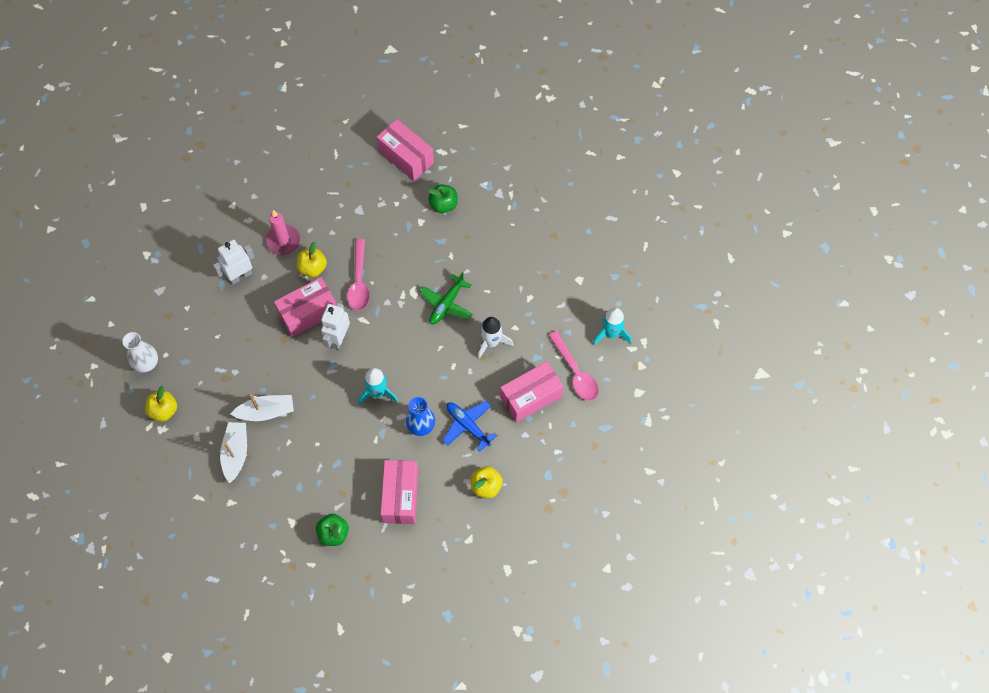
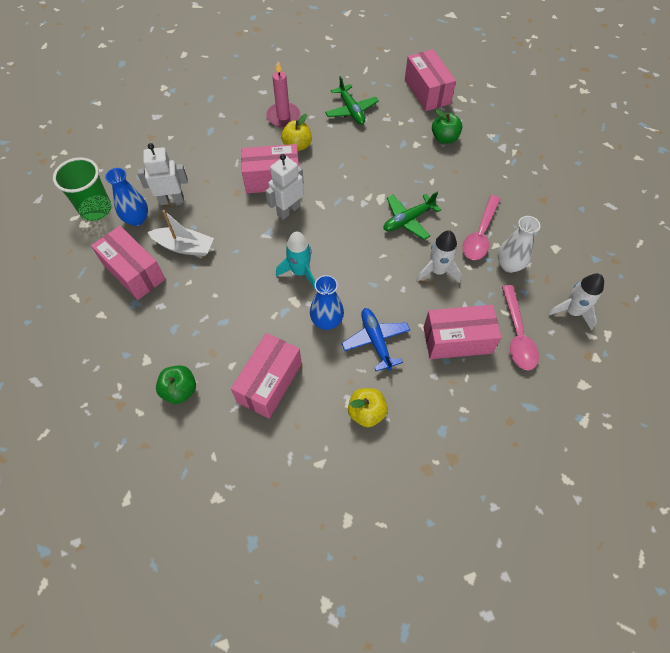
camera: 25 degrees right, 5 degrees down
white vase [122,332,158,372] -> white vase moved to [498,216,540,273]
yellow apple [145,386,177,422] -> green cup [53,157,112,221]
white robot [213,239,254,285] -> white robot moved to [137,143,188,205]
white boat [220,422,247,483] -> pink box [91,226,166,300]
pink spoon [347,239,370,311] -> pink spoon moved to [462,195,500,260]
turquoise rocket [593,307,631,345] -> white rocket [548,274,604,330]
none -> blue vase [105,168,148,226]
none -> green plane [325,76,379,125]

